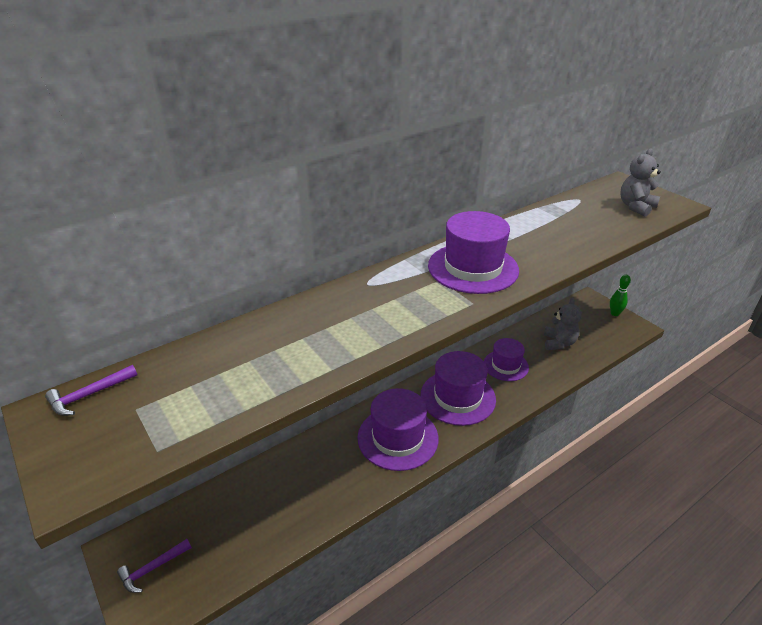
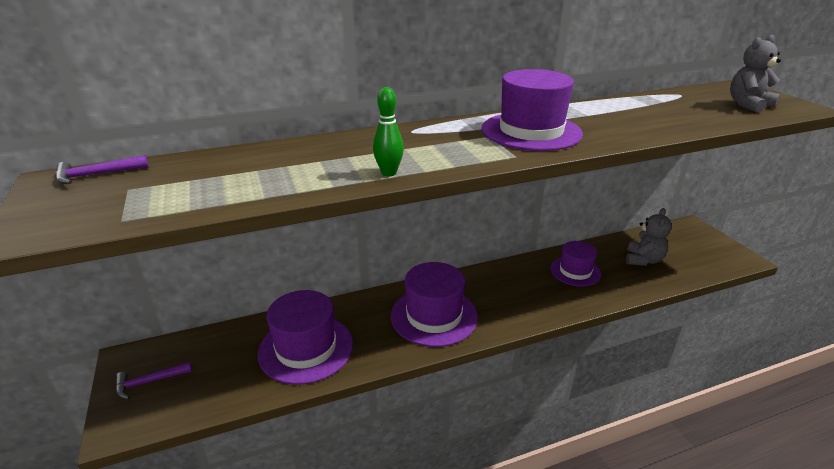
camera: 15 degrees right, 5 degrees down
purple hat [421,351,496,426] -> purple hat moved to [258,290,353,385]
green bowling pin [610,275,631,316] -> green bowling pin moved to [373,87,404,176]

